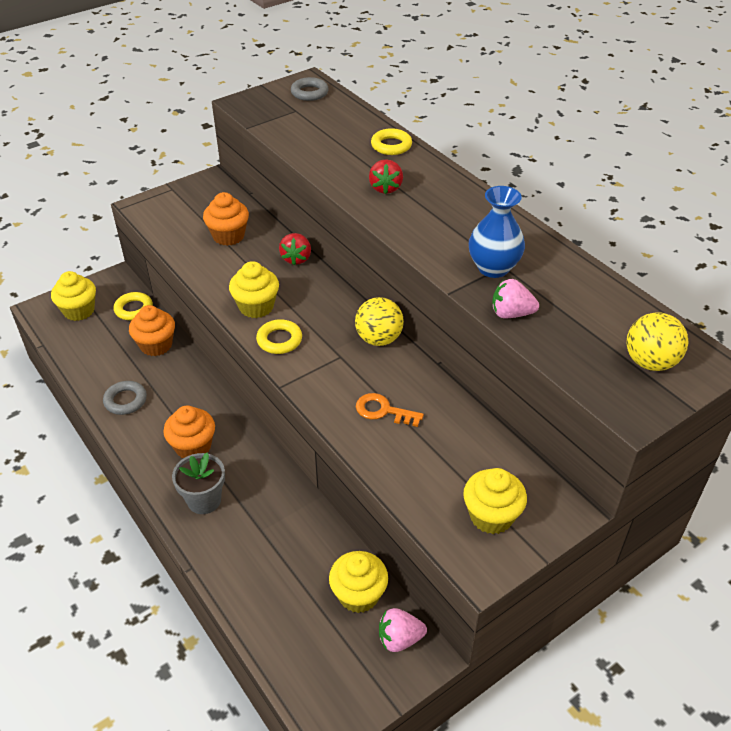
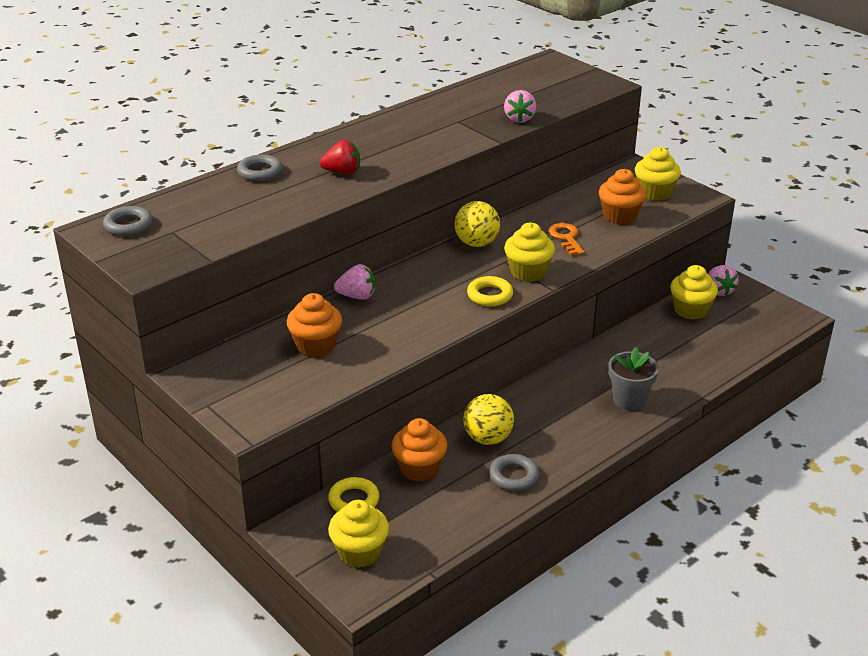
camera: 95 degrees left, 10 degrees down
orange cupcake [163,405,215,458] -> orange cupcake moved to [599,169,646,224]
yellow cupcake [229,261,279,318] -> yellow cupcake moved to [504,223,555,282]
red strawberry [279,233,311,265] -> pink strawberry [334,264,375,300]
orange key [356,393,424,427] -> orange key turned 150 degrees clockwise [549,223,585,255]
yellow ring [371,128,412,155] -> grey ring [237,154,282,181]
blue vase [469,186,525,278] -> none
yellow ball [627,312,688,371] -> yellow ball moved to [463,394,514,445]

